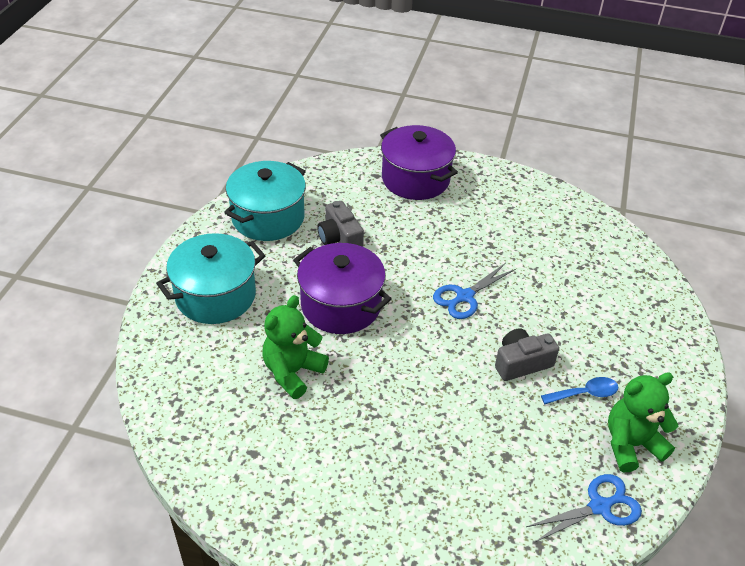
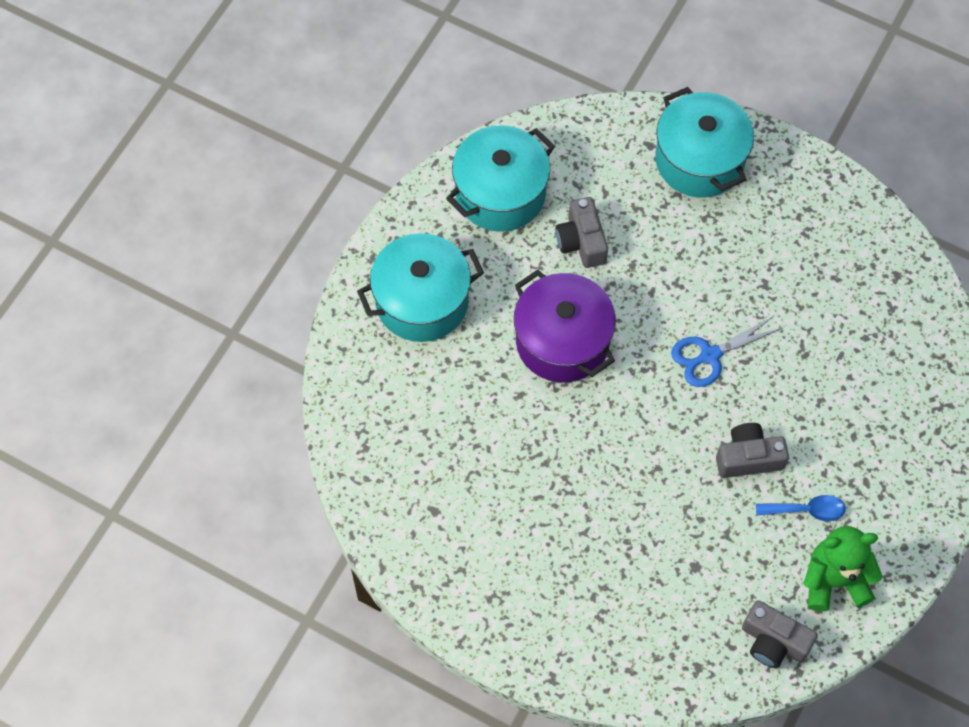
camera: 15 degrees right, 20 degrees up
green teddy bear [262,295,329,399] -> none
purple pot [380,125,458,200] -> turquoise pot [655,87,754,198]
blue scissors [526,474,642,543] -> grey camera [742,600,818,668]

